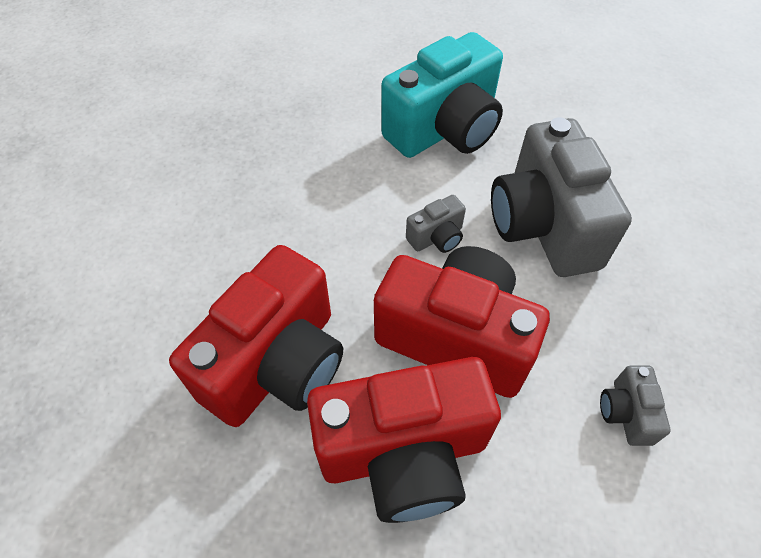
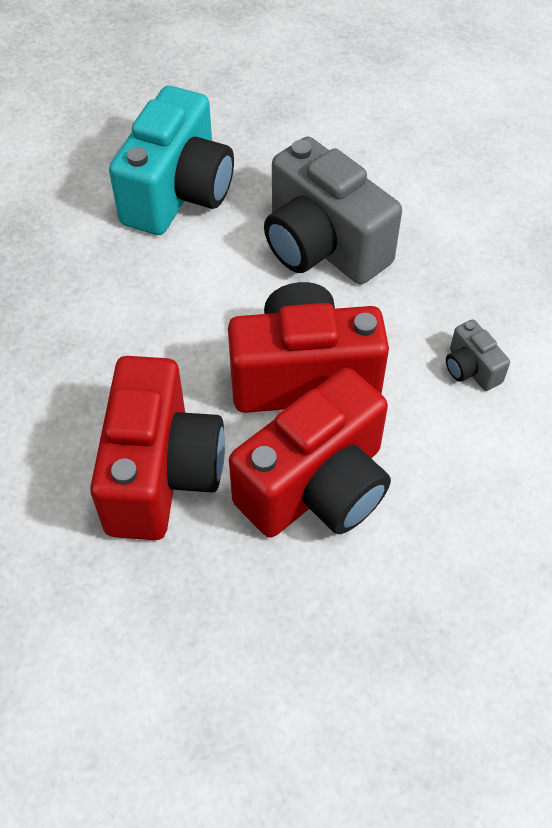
camera: 30 degrees left, 0 degrees up
grey camera [406,195,466,253] -> none

